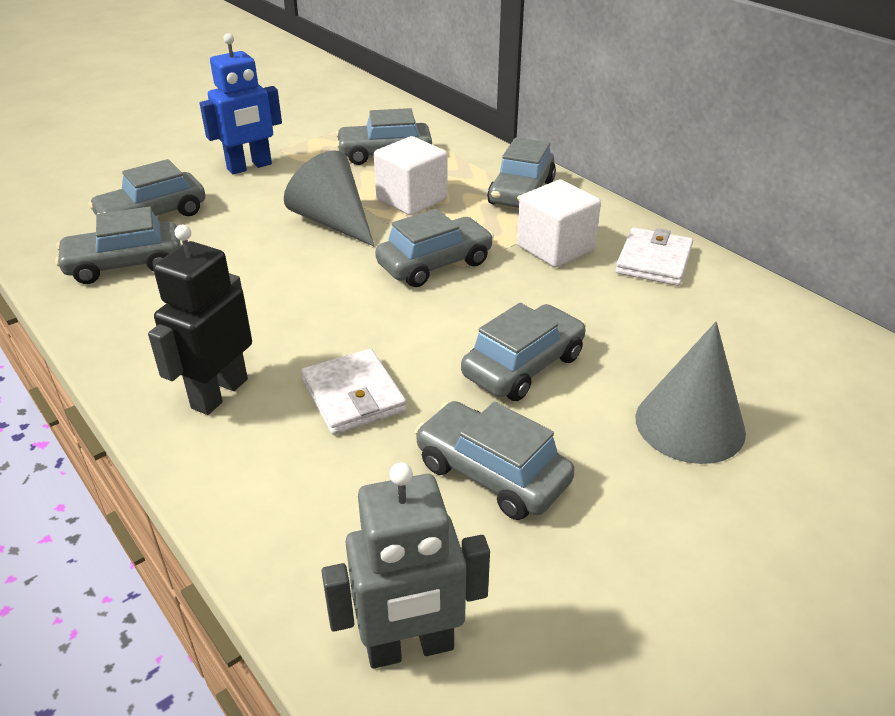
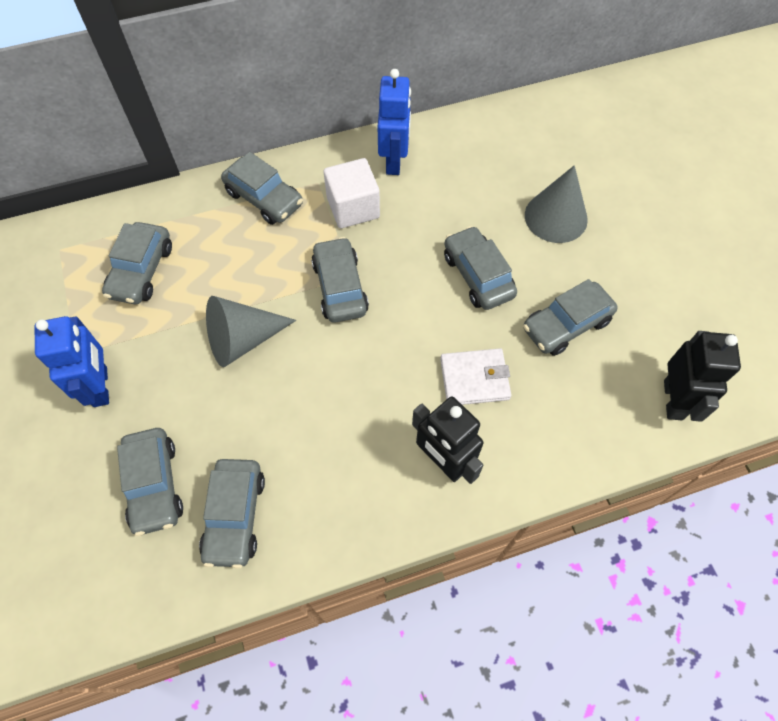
camera: 70 degrees left, 25 degrees up
grey robot [321,462,490,669] -> black robot [664,331,741,422]
white cube [374,136,447,215] -> none
white wallet [615,227,693,286] -> blue robot [378,69,411,175]

